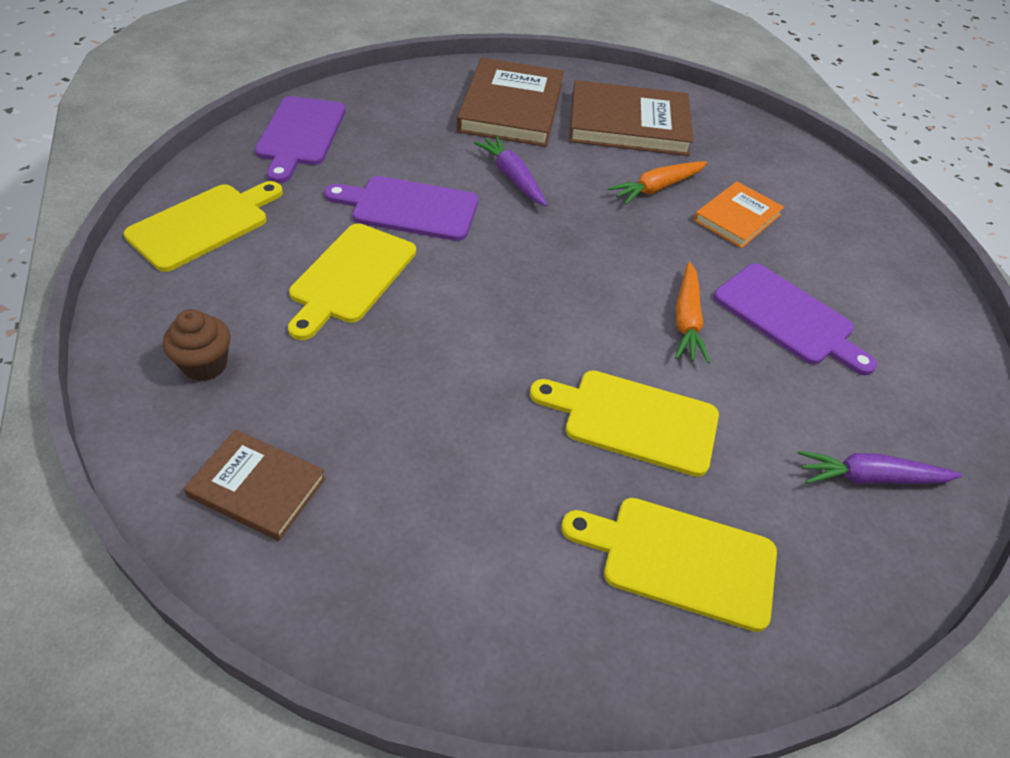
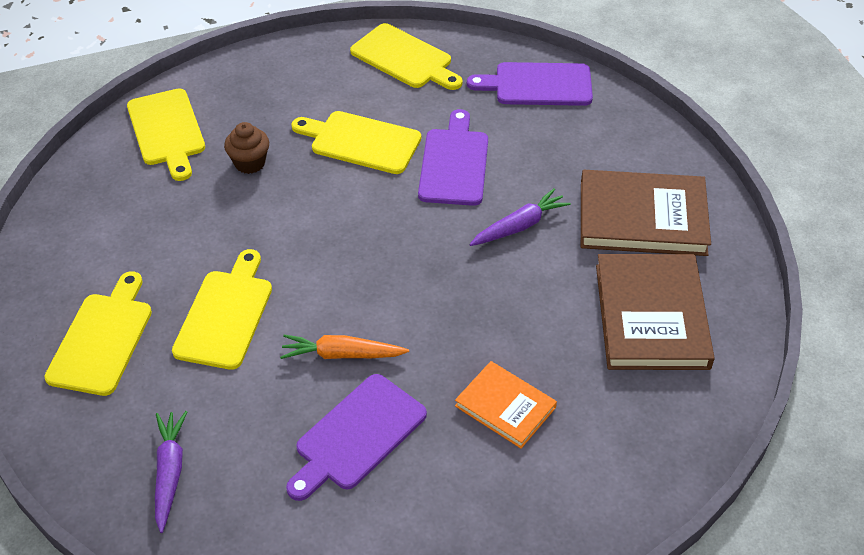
camera: 90 degrees right, 0 degrees up
brown cupcake [163,309,230,381] -> brown cupcake moved to [224,122,269,174]
brown book [184,429,326,541] -> yellow cutting board [127,88,205,181]
orange carrot [608,161,707,204] -> none

